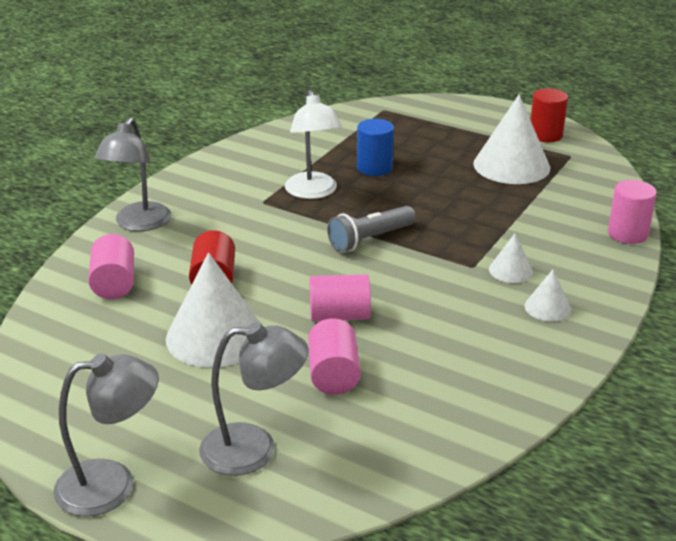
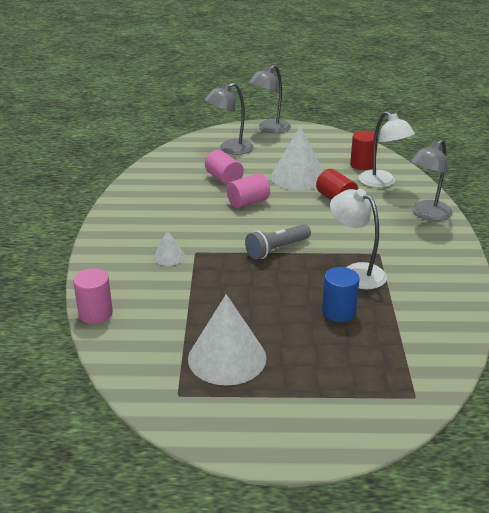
camera: 150 degrees right, 0 degrees up
pink cylinder [88,234,134,299] -> white lamp [359,111,415,188]
grey lamp [94,118,171,231] -> grey lamp turned 120 degrees counterclockwise [410,139,453,221]
grey flashlight [327,206,416,252] -> grey flashlight turned 150 degrees counterclockwise [245,224,311,260]
white cone [525,269,571,322] -> none
red cylinder [530,88,568,142] -> red cylinder moved to [350,131,378,170]

